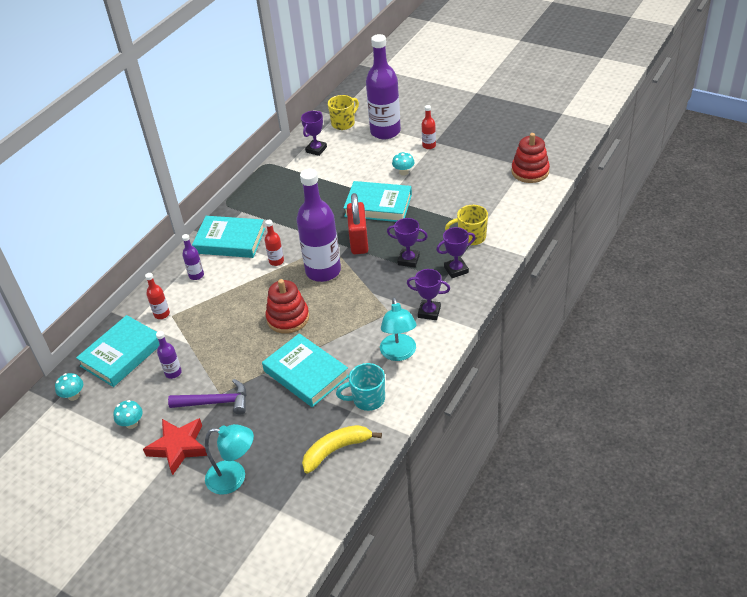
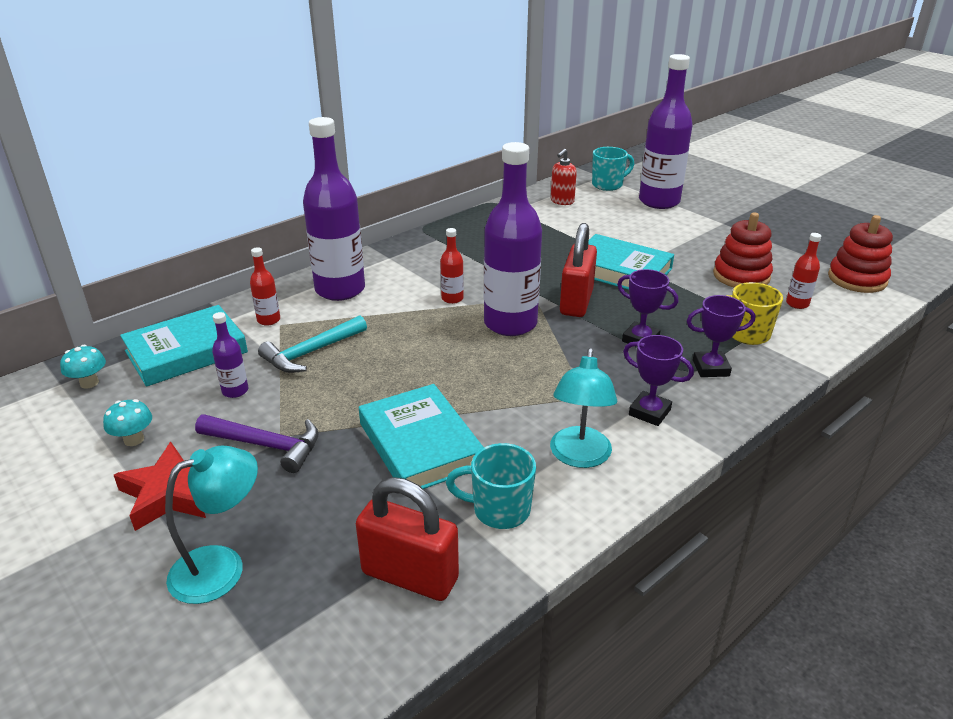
camera: 15 degrees right, 10 degrees down
purple bottle [182,234,204,280] -> purple bottle [303,117,365,301], size x2.30
turquoise book [192,216,265,258] -> none
turquoise lamp [205,424,254,495] -> turquoise lamp turned 60 degrees counterclockwise [165,446,258,604]
red stacking toy [266,279,309,334] -> red stacking toy moved to [713,212,773,287]
purple trophy [301,111,327,156] -> red soap dispenser [551,149,577,205]
yellow banana [302,425,382,474] -> red padlock [356,477,459,601]
yellow mug [328,95,359,130] -> turquoise mug [592,147,634,191]
turquoise mushroom [392,152,415,175] -> none
red bottle [422,105,436,149] -> red bottle moved to [786,233,821,309]
none -> turquoise hammer [258,315,367,373]

